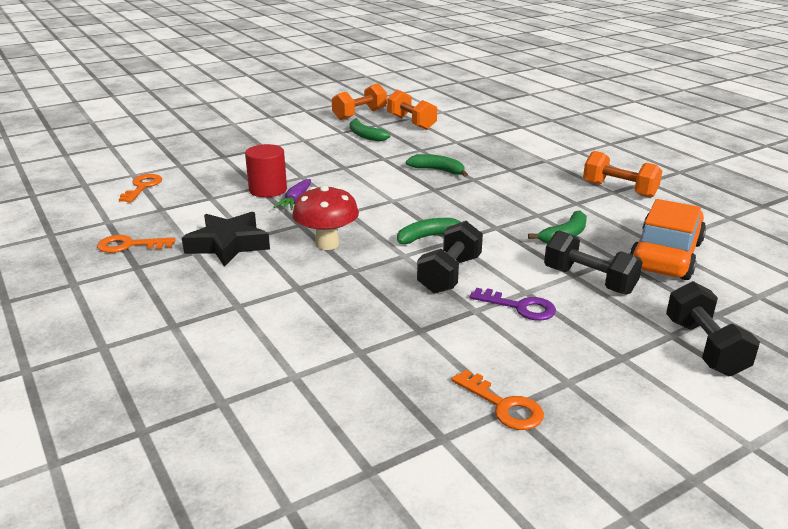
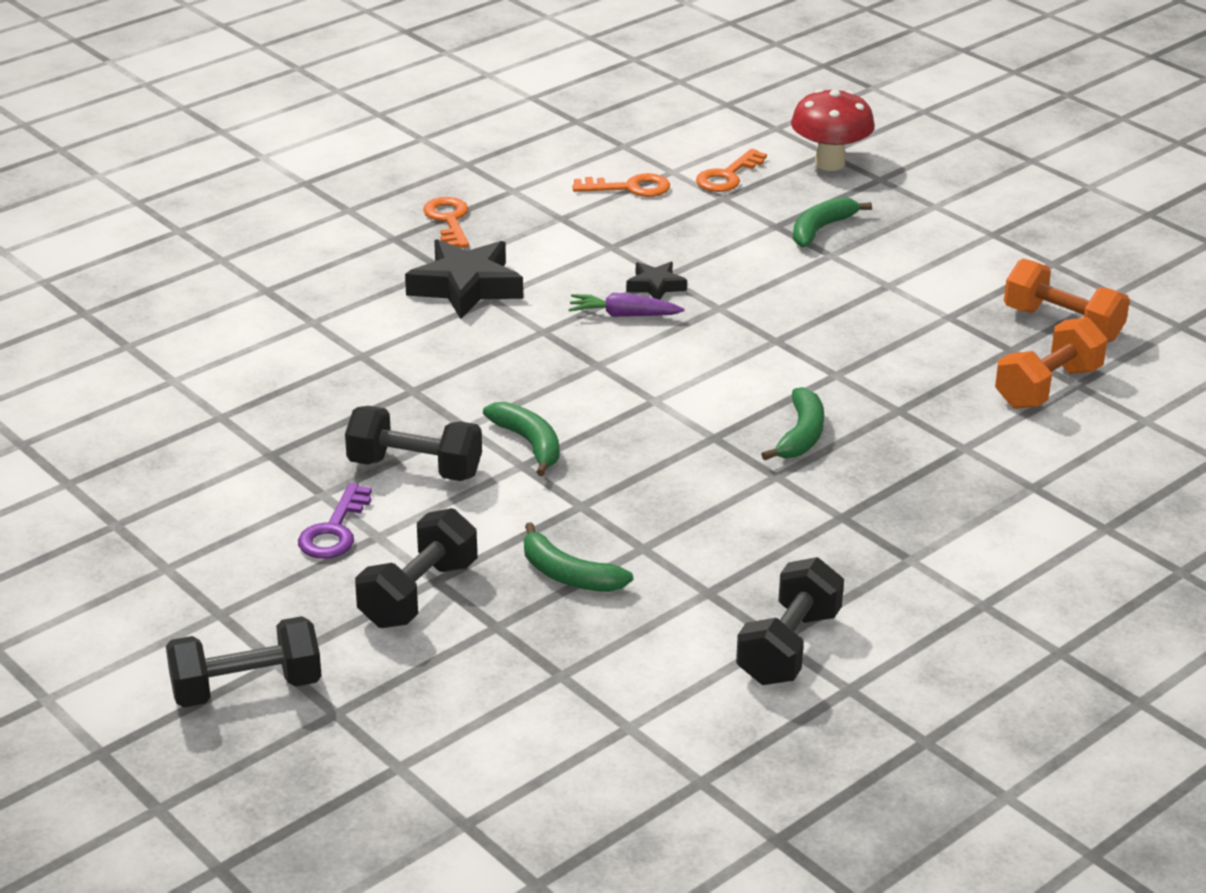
camera: 80 degrees right, 5 degrees up
red cylinder [245,144,287,197] -> black star [626,262,687,300]
red mushroom [292,186,359,250] -> red mushroom moved to [791,89,875,171]
green banana [350,118,391,141] -> green banana moved to [793,197,872,247]
orange key [452,370,544,430] -> orange key moved to [696,149,767,192]
orange dumbbell [583,151,662,198] -> black dumbbell [736,557,844,685]
orange car [629,199,706,280] -> none

